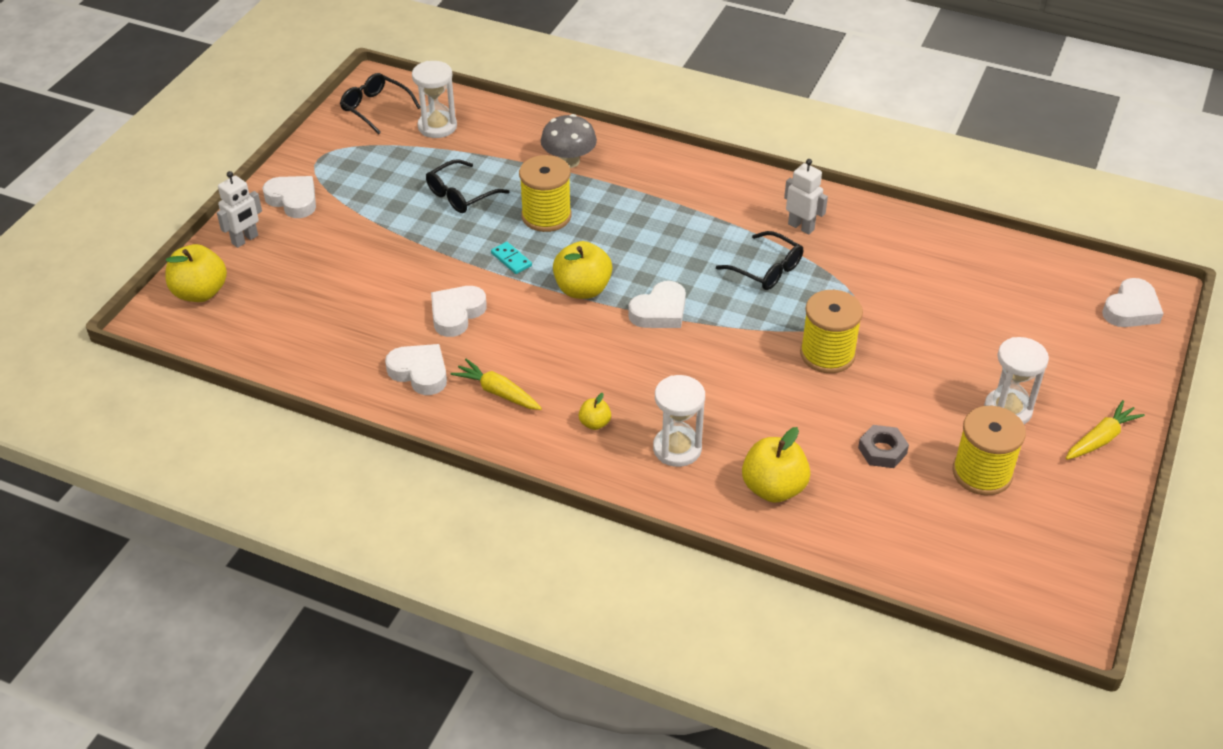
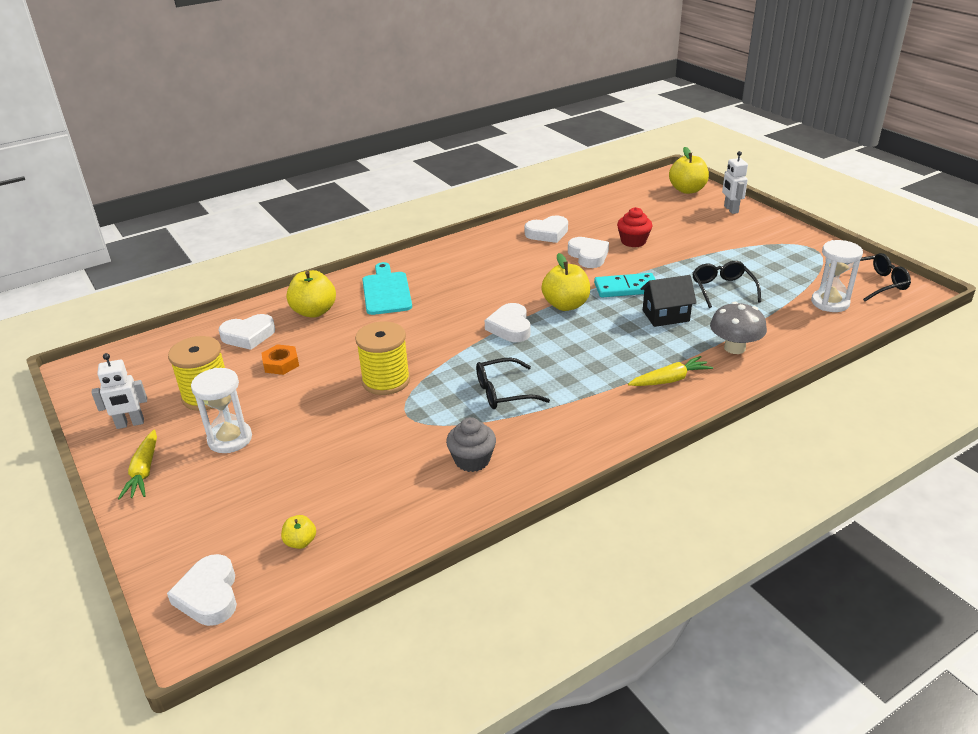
camera: 125 degrees right, 10 degrees down
white heart [263,176,316,218] -> white heart moved to [219,314,275,350]
yellow carrot [451,359,542,410] -> yellow carrot moved to [628,356,713,386]
turquoise domino [491,242,532,274] -> turquoise domino [594,273,656,297], size x1.74
yellow spool [519,155,572,232] -> black house [640,275,697,327]
yellow apple [579,393,611,430] -> yellow apple moved to [281,515,316,549]
white hourglass [653,375,705,467] -> turquoise cutting board [362,262,412,315]
white robot [784,159,828,234] -> white robot moved to [91,353,147,429]
grey nut [858,425,909,468] -> orange nut [261,344,299,375]
none -> grey cupcake [446,417,496,472]
none -> red cupcake [617,207,652,247]

